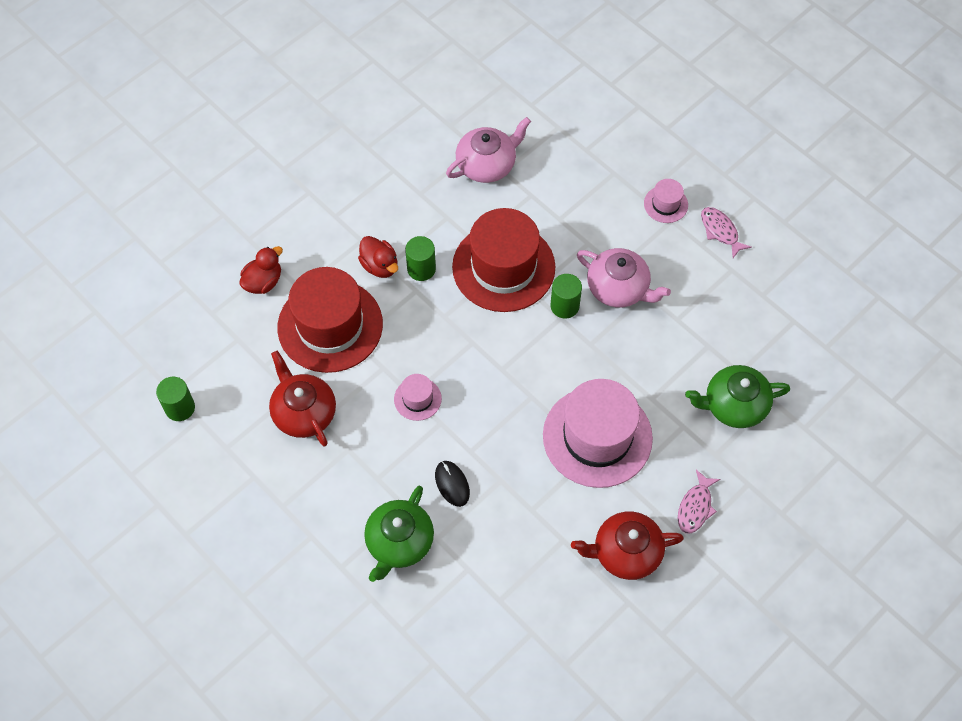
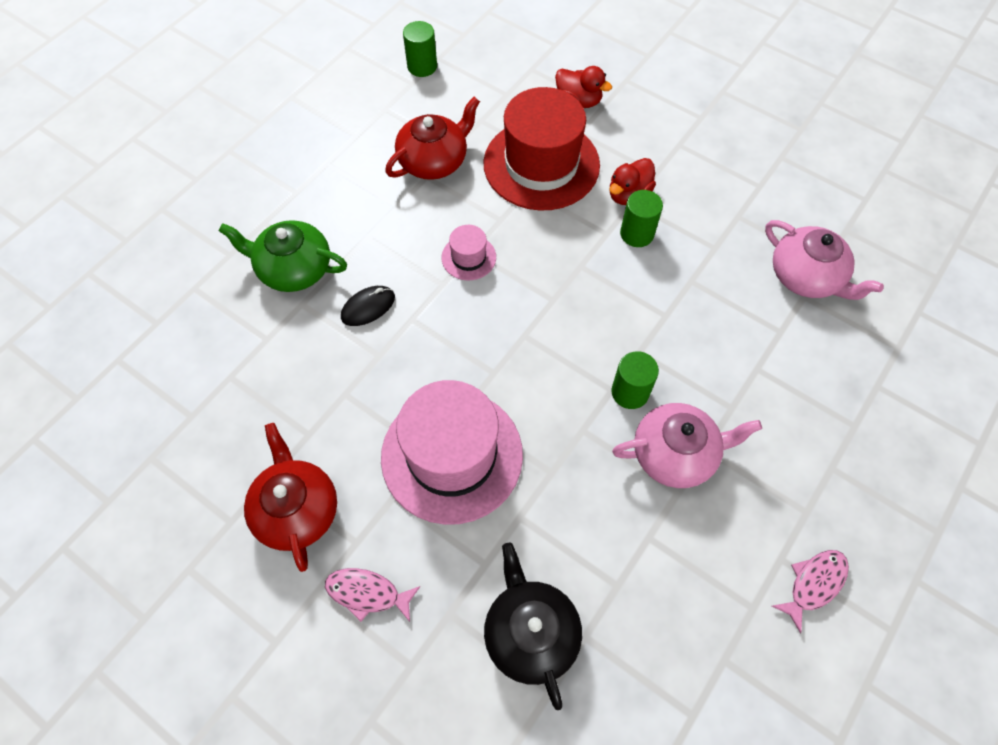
camera: 80 degrees right, 0 degrees up
red hat [452,208,556,312] -> none
pink teapot [577,248,671,307] -> pink teapot turned 120 degrees counterclockwise [612,403,762,488]
pink hat [644,179,688,223] -> none
green teapot [685,365,790,428] -> black teapot [484,542,582,710]

